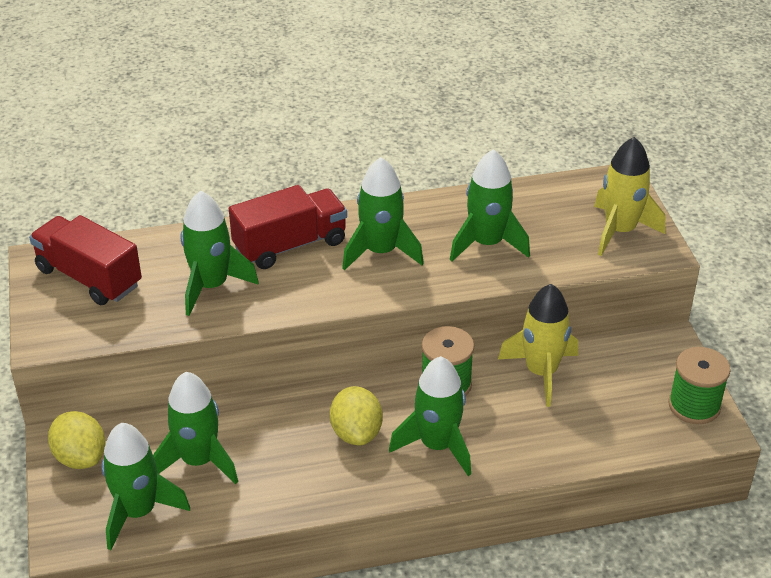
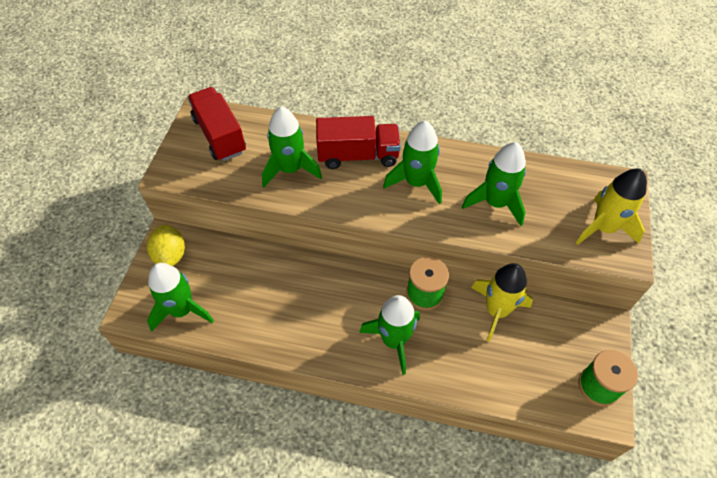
camera: 25 degrees right, 15 degrees up
green rocket [153,372,238,484] -> none
yellow lemon [330,386,383,445] -> none

